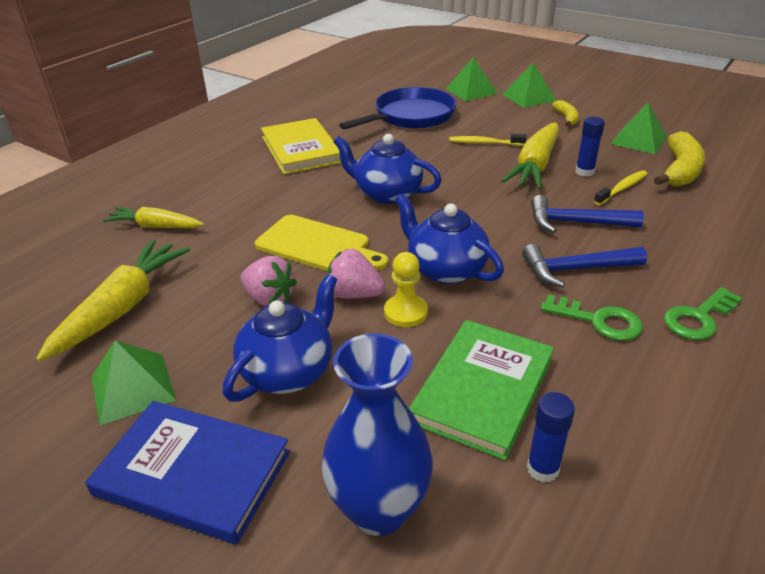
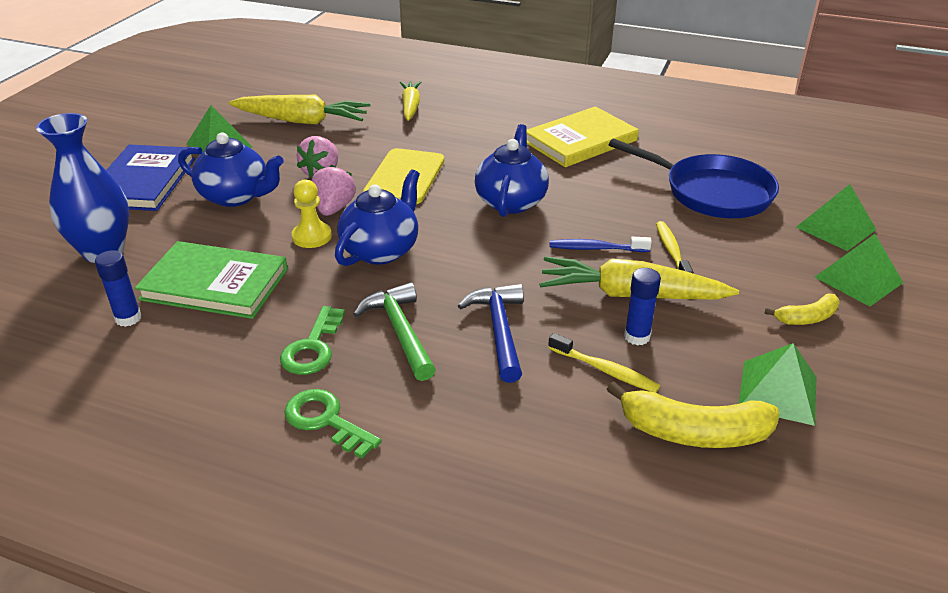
camera: 75 degrees right, 0 degrees up
blue hammer [522,244,647,288] -> green hammer [353,282,436,381]
none -> blue toothbrush [550,237,652,252]

